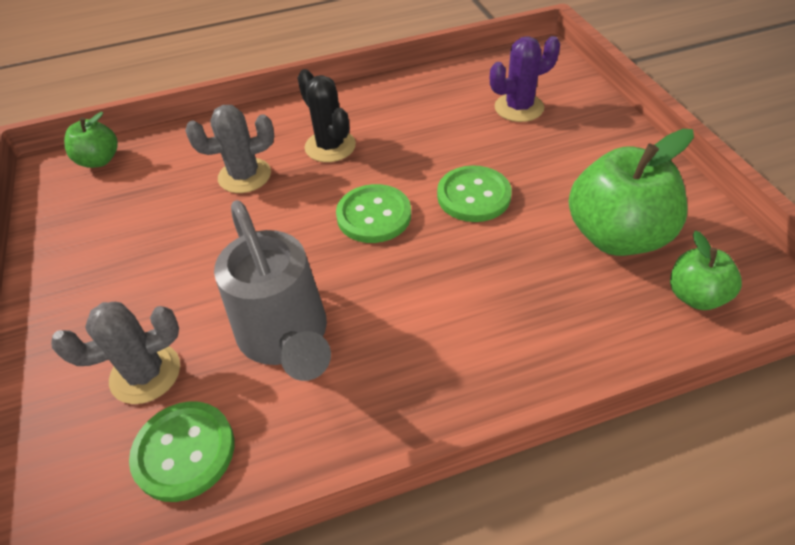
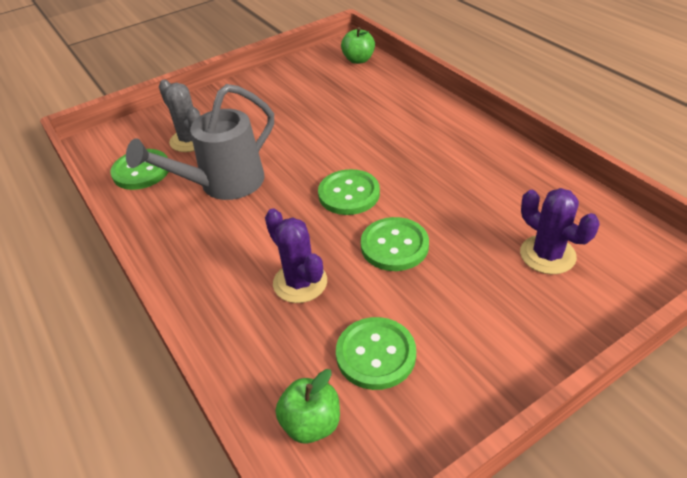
camera: 75 degrees right, 5 degrees down
grey cactus [185,105,274,193] -> none
black cactus [298,69,356,162] -> none
green apple [569,129,694,256] -> green button [336,317,416,390]
none -> purple cactus [265,208,327,303]

